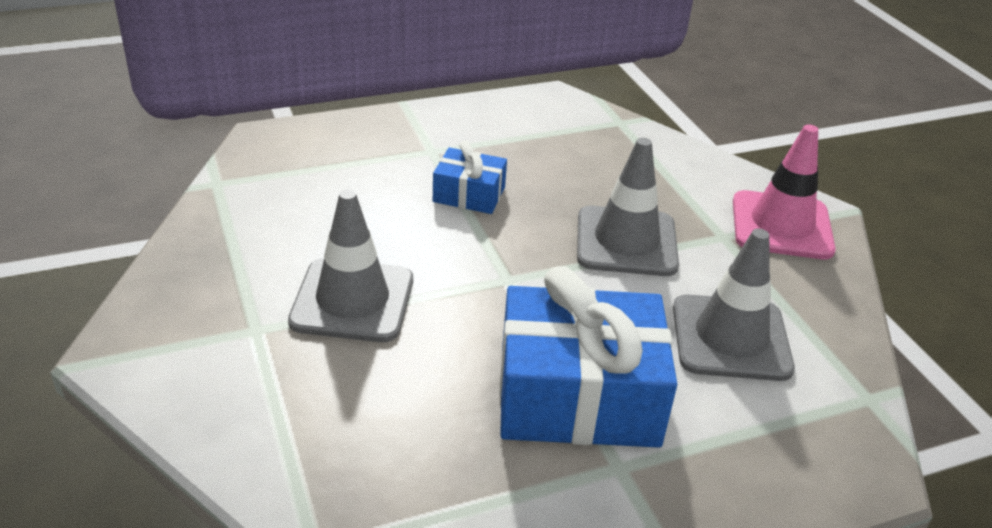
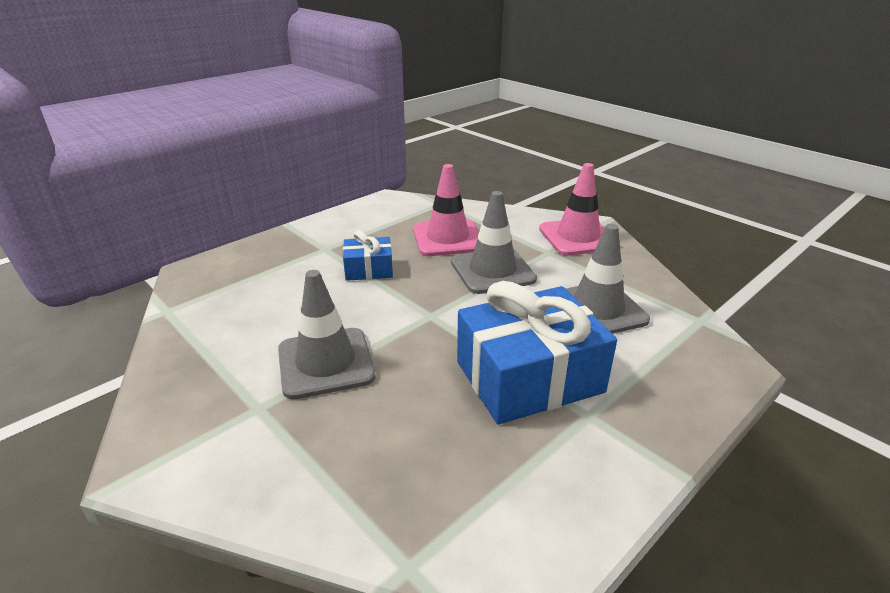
camera: 20 degrees left, 5 degrees down
none -> pink traffic cone [413,164,479,256]

